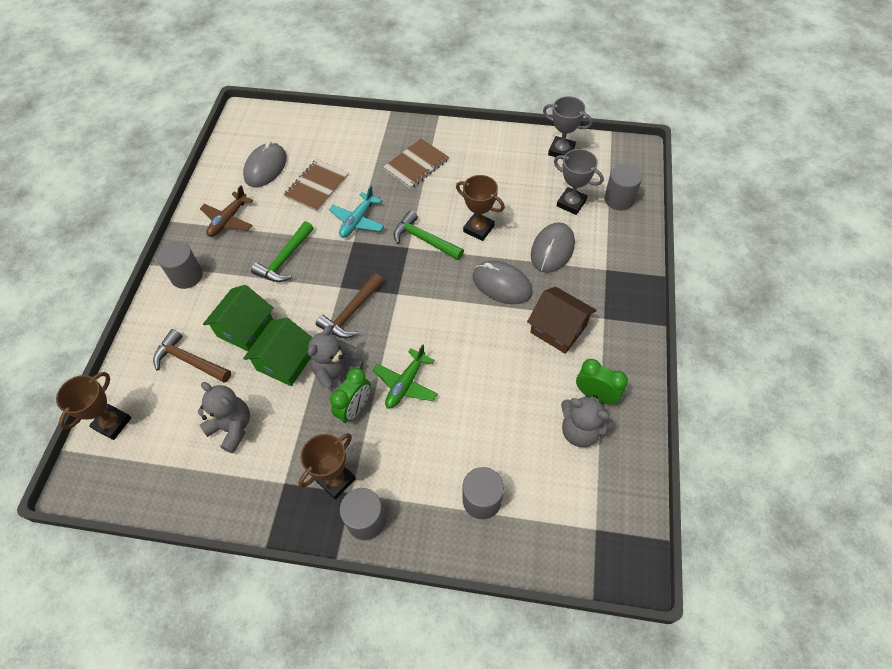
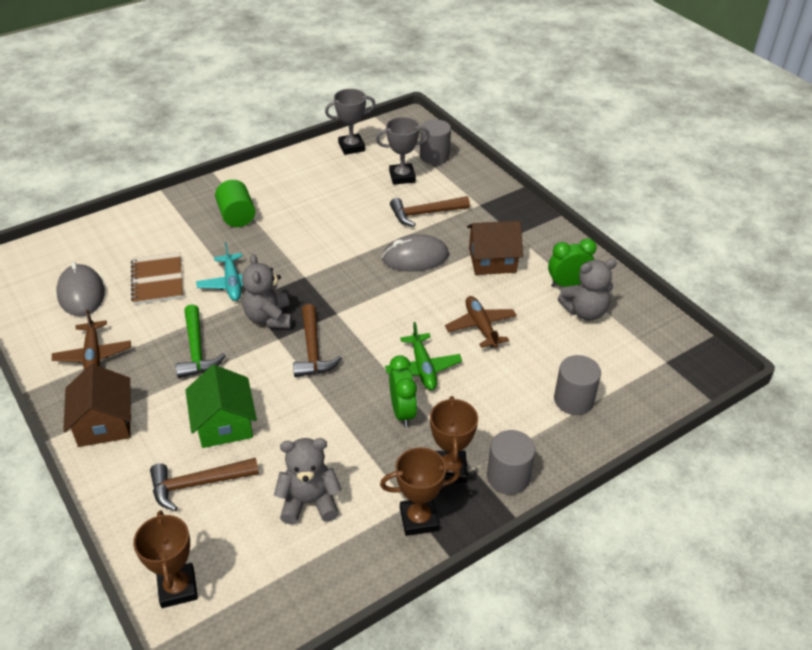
camera: 45 degrees left, 15 degrees down
grey cylinder [157,241,203,289] -> brown house [63,364,131,447]
green house [243,317,312,386] -> none
grey teddy bear [308,325,364,393] -> grey teddy bear moved to [242,254,292,328]
brown notebook [383,138,449,189] -> green cylinder [215,180,255,227]
green hammer [393,210,464,260] -> none
brown trophy [456,175,505,241] -> brown trophy moved to [380,447,460,536]
grey mouse [531,222,575,273] -> brown hammer [390,196,470,227]
none -> brown plane [445,296,517,348]

